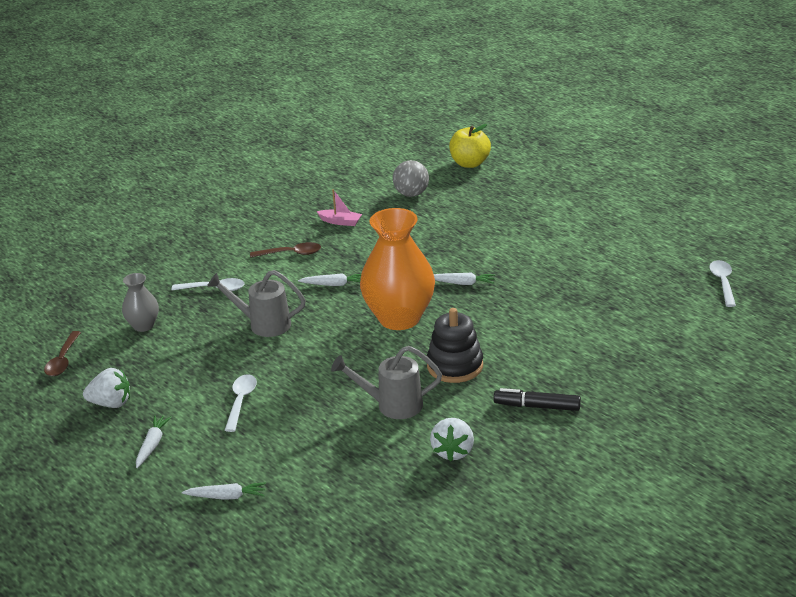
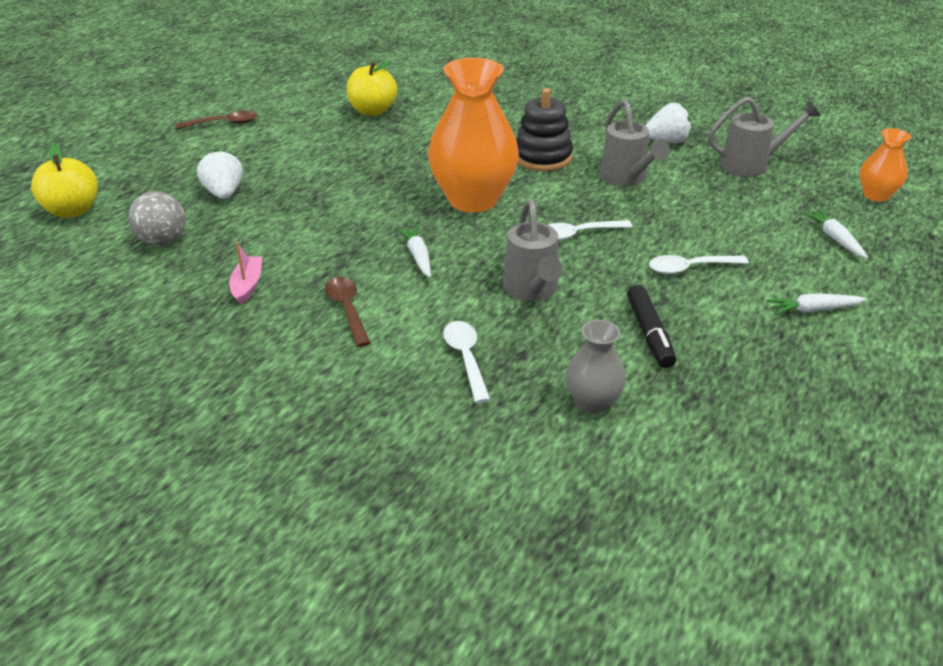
camera: 110 degrees left, 5 degrees up
brown spoon [44,331,81,376] -> brown spoon moved to [176,111,258,129]
white strawberry [83,368,130,408] -> white strawberry moved to [197,150,243,199]
white carrot [434,273,495,285] -> none
black marker [494,388,581,411] -> black marker moved to [627,285,676,368]
white spoon [709,260,736,307] -> white spoon moved to [548,220,633,240]
none -> yellow apple [347,60,397,116]
none -> grey watering can [708,97,821,177]
none -> orange vase [860,128,911,202]

